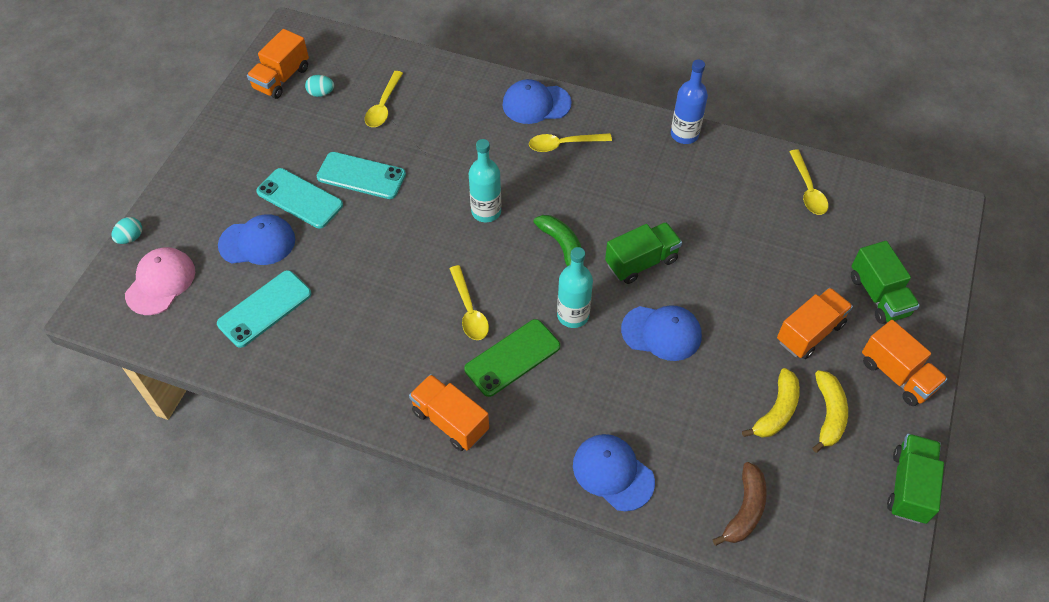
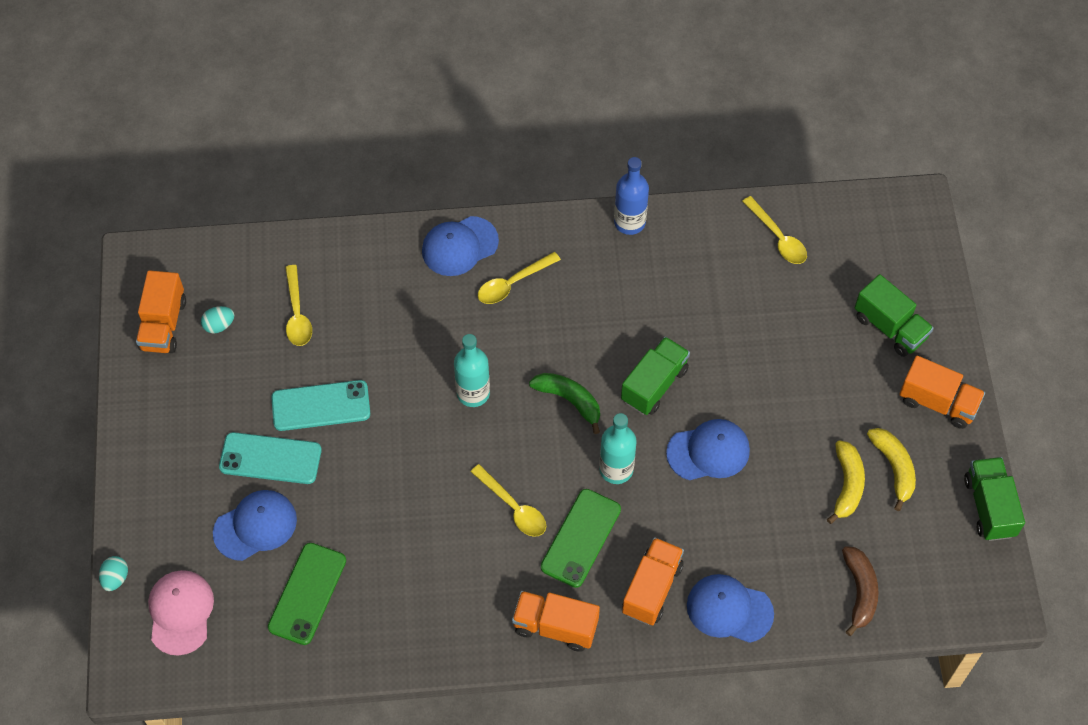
camera: 25 degrees left, 5 degrees up
turquoise phone [217,270,311,348] -> green phone [268,543,346,645]
orange truck [777,288,853,359] -> orange truck moved to [622,537,684,625]

